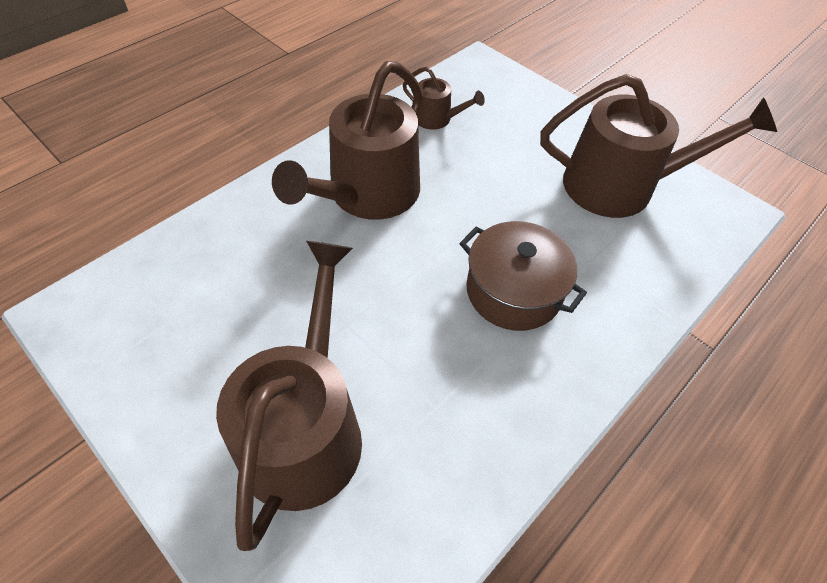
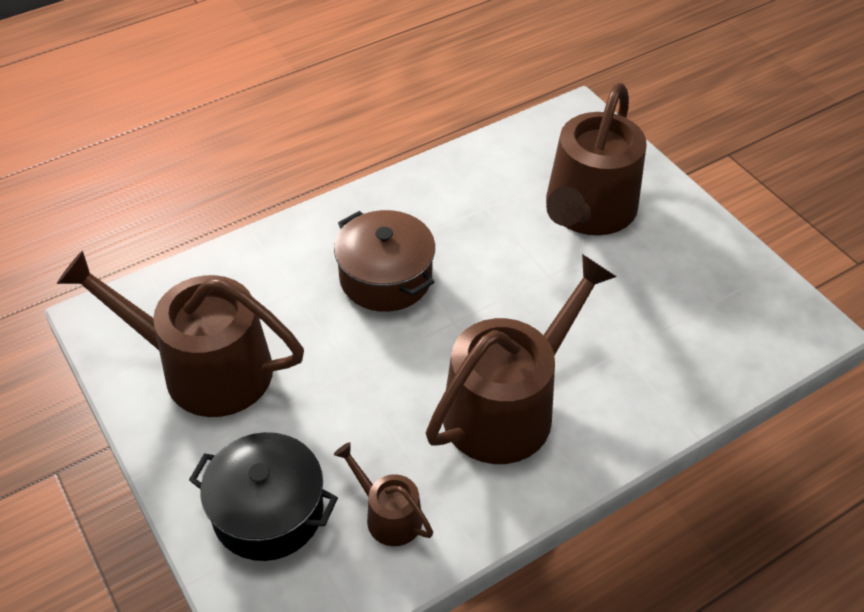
camera: 165 degrees left, 5 degrees down
none -> black pot [189,432,338,561]

